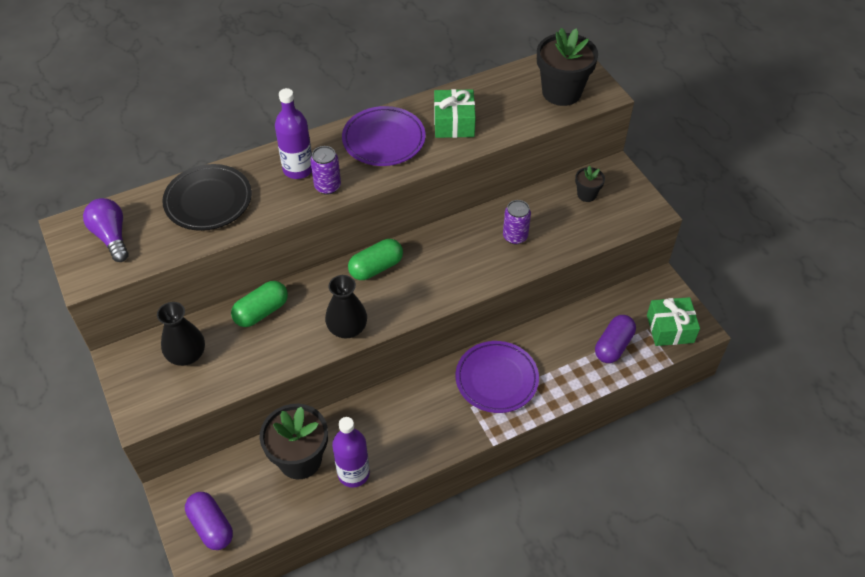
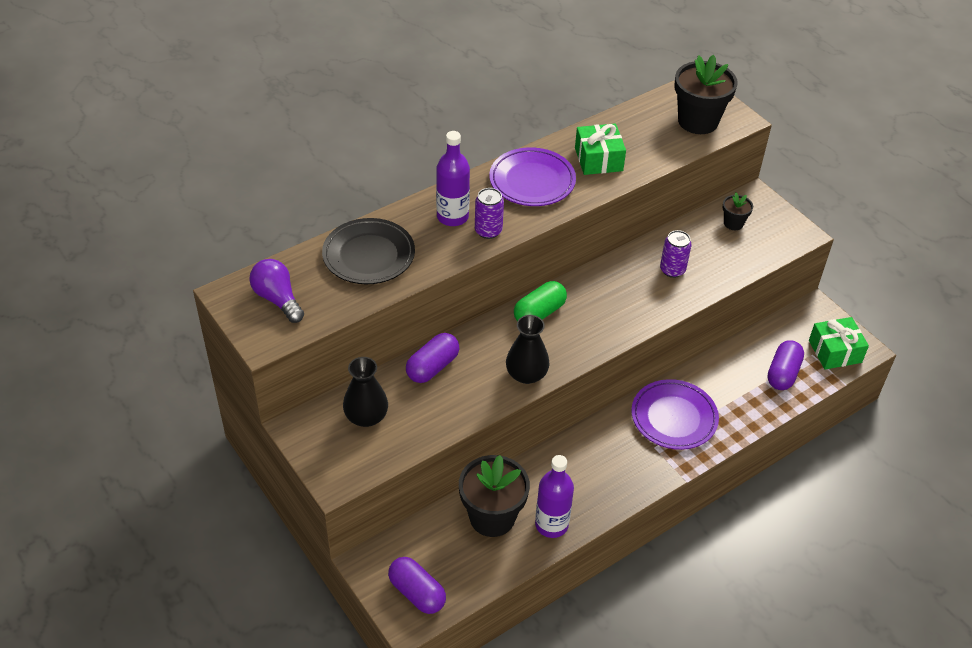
camera: 10 degrees left, 5 degrees down
green capsule [231,281,288,327] -> purple capsule [406,333,459,383]

